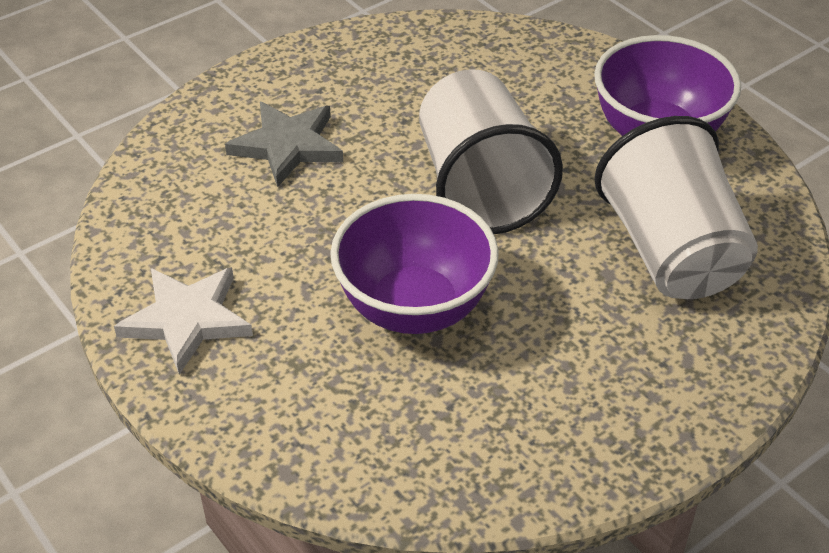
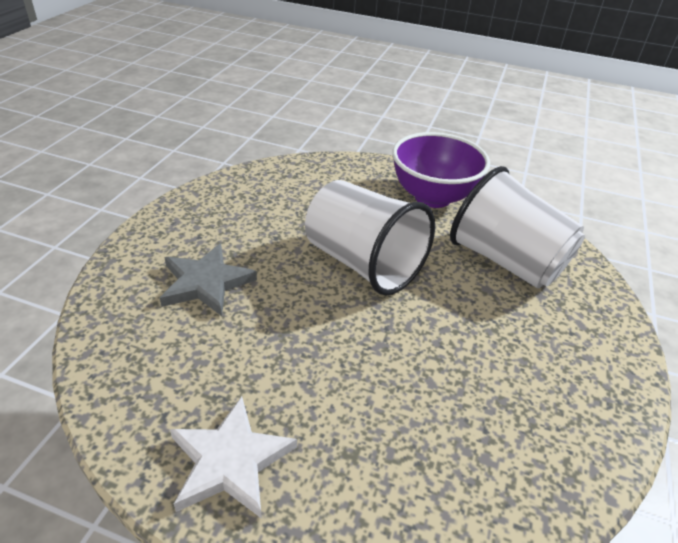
camera: 35 degrees left, 5 degrees down
purple bowl [330,194,499,334] -> none

